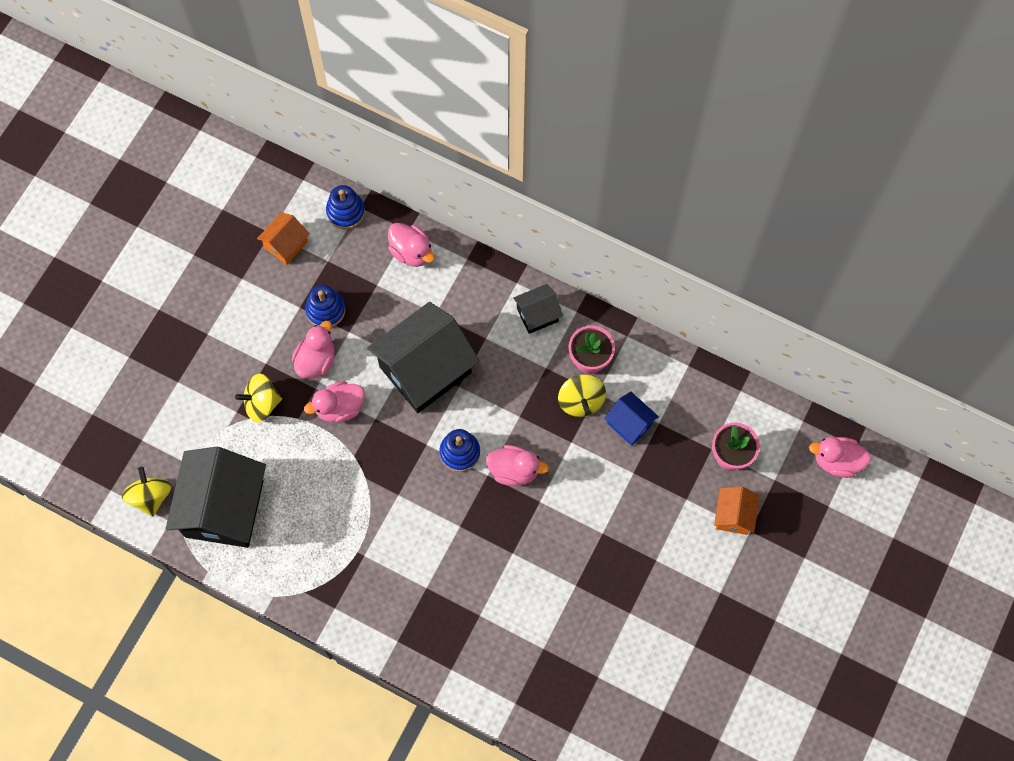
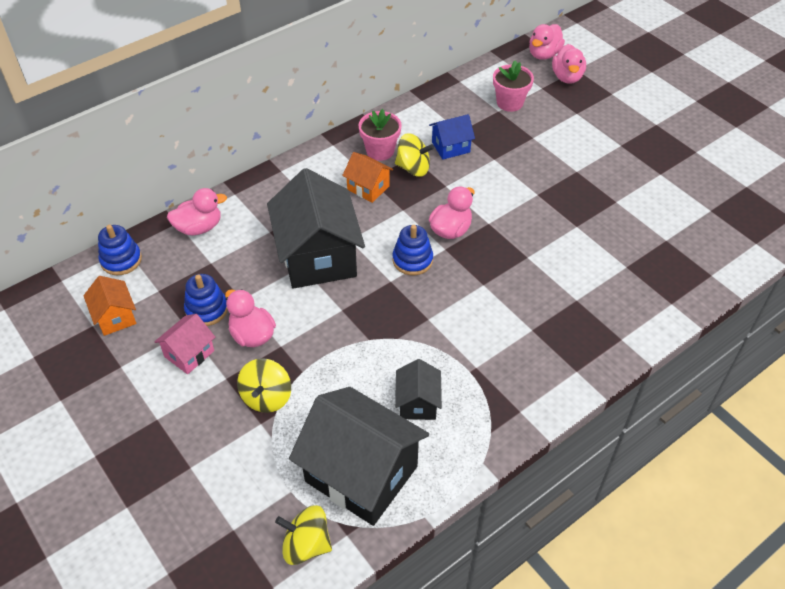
camera: 65 degrees left, 20 degrees down
pink duck [304,381,365,422] -> pink duck moved to [552,44,586,84]
black house [513,284,563,334] -> black house moved to [395,359,442,420]
orange house [714,487,760,535] -> orange house moved to [342,152,393,203]
none -> pink house [154,314,215,374]

